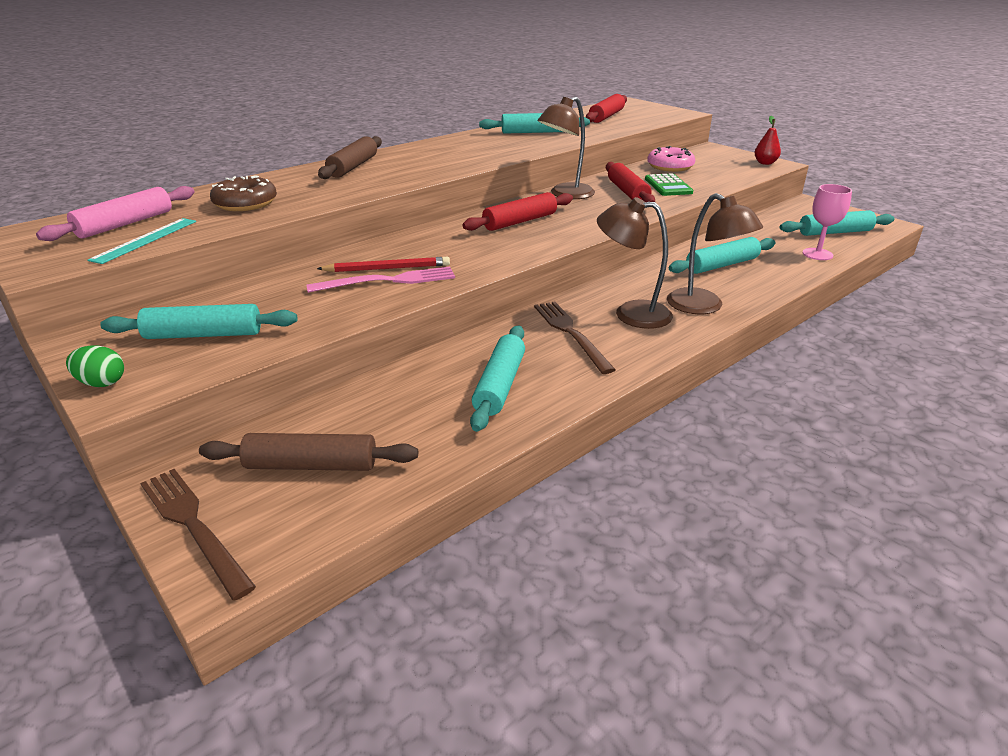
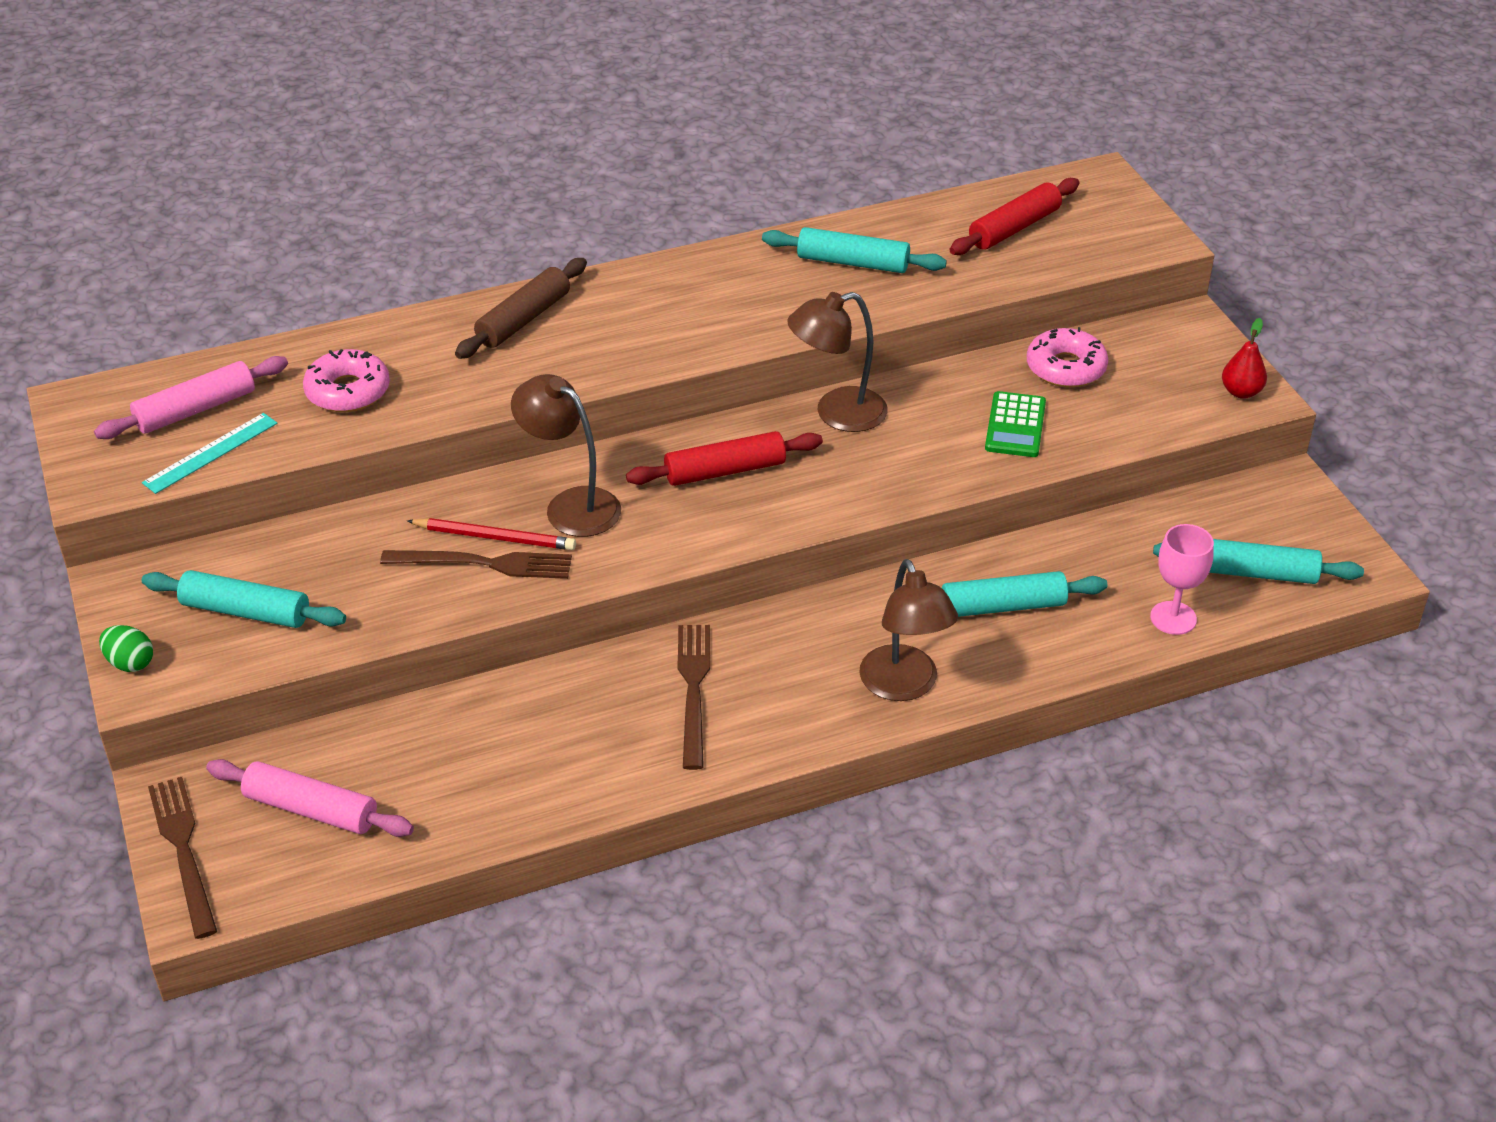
camera: 20 degrees right, 10 degrees up
brown rolling pin [199,433,418,471] -> pink rolling pin [206,759,414,837]
brown donut [210,175,277,211] -> pink donut [303,349,390,412]
pink fork [307,266,455,293] -> brown fork [380,550,572,579]
turquoise rolling pin [470,326,525,432] -> none
brown lamp [597,197,673,329] -> brown lamp moved to [511,374,621,537]
red rolling pin [606,162,655,202] -> none

